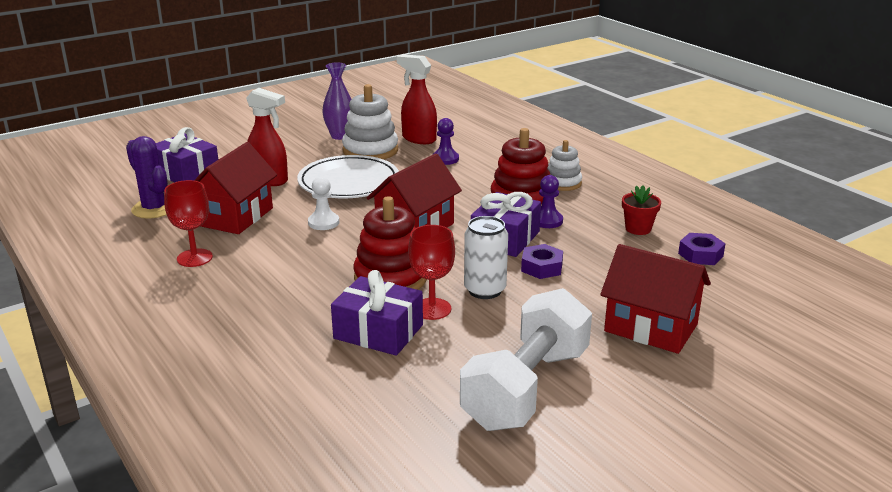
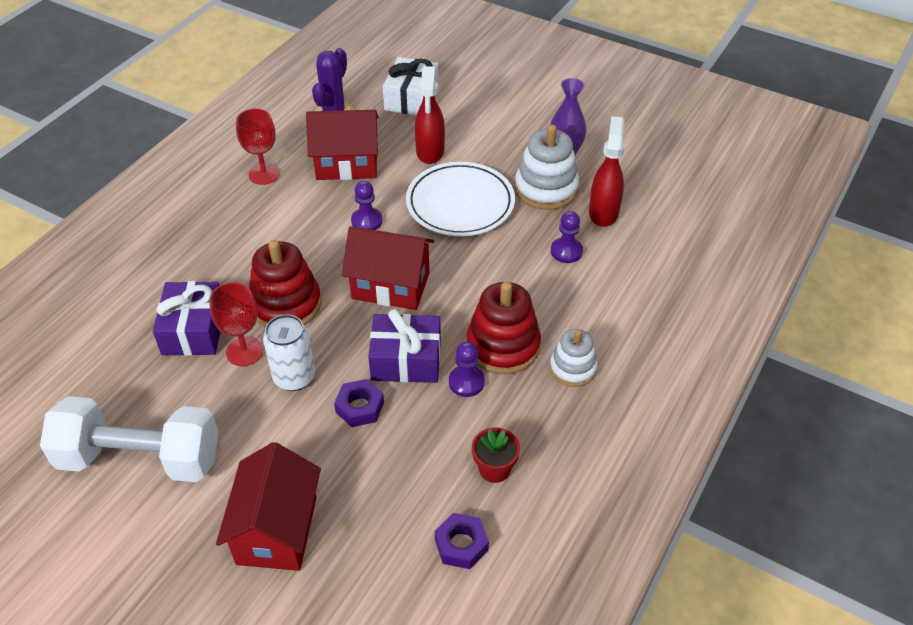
camera: 65 degrees right, 20 degrees up
purple gift [156,127,218,183] -> white gift [383,57,439,116]
white pawn [308,177,339,230] -> purple pawn [351,181,383,230]

